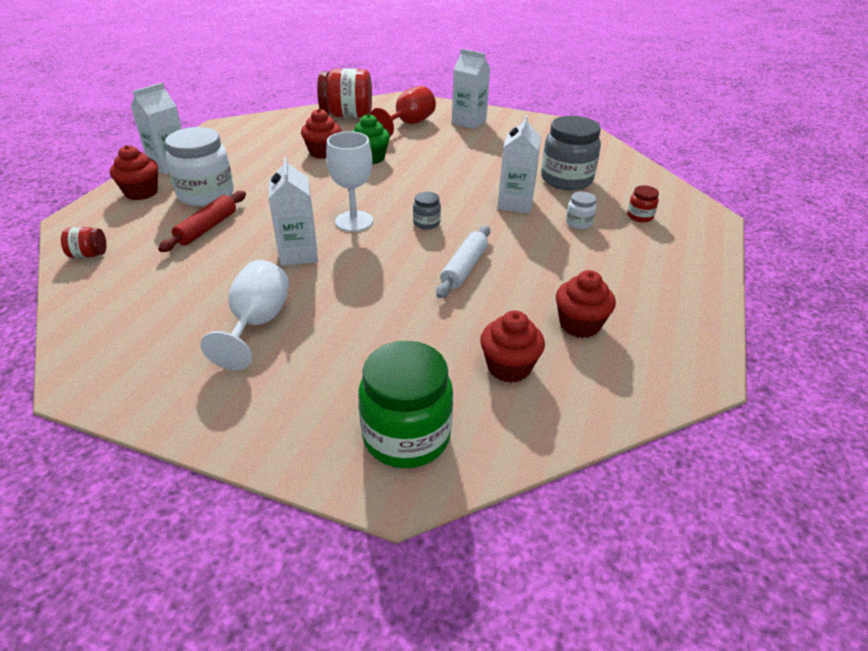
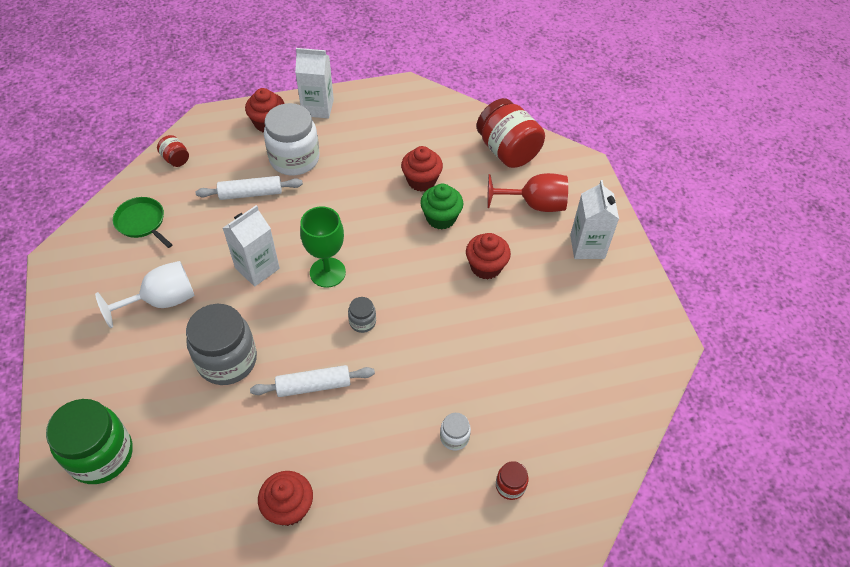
camera: 55 degrees right, 15 degrees up
red rolling pin [158,191,246,252] -> white rolling pin [196,176,303,200]
white goblet [326,131,373,232] -> green goblet [300,206,346,288]
red cupcake [480,311,545,383] -> red cupcake moved to [466,233,511,280]
white carton [498,115,541,213] -> none
grey jar [541,116,601,190] -> grey jar moved to [186,304,257,385]
none -> green pan [113,197,172,248]

